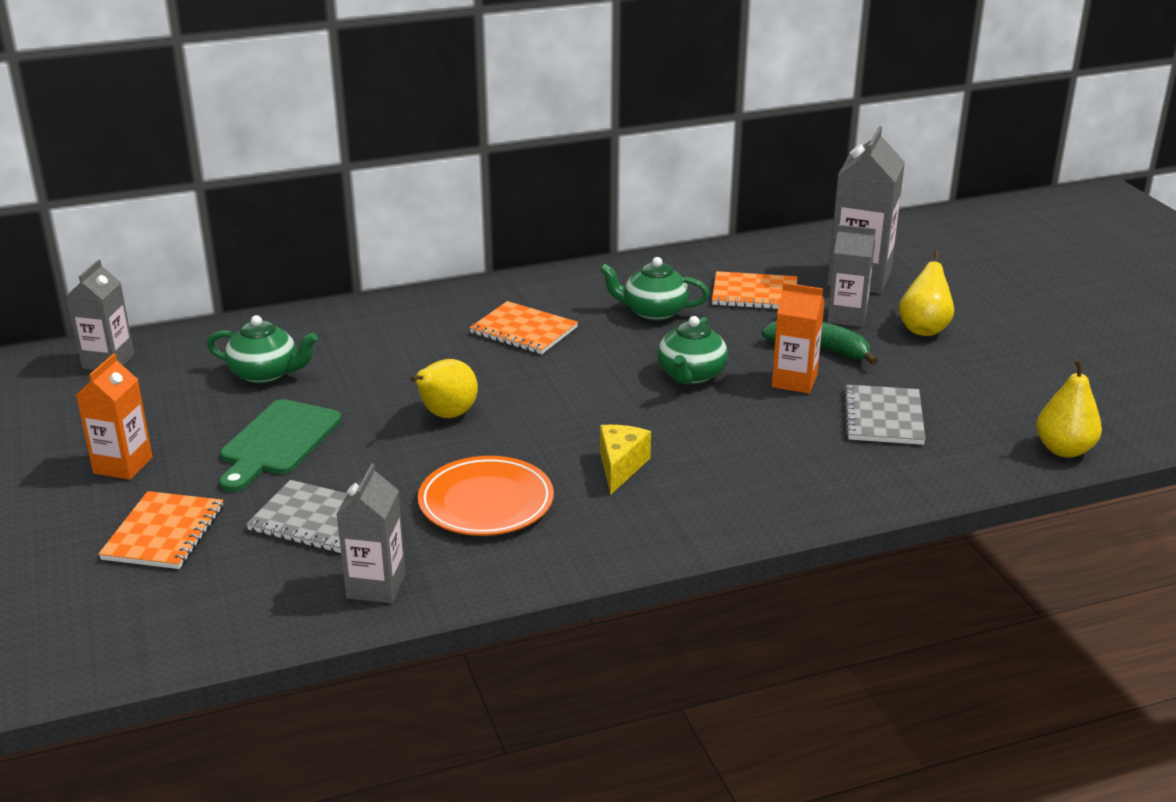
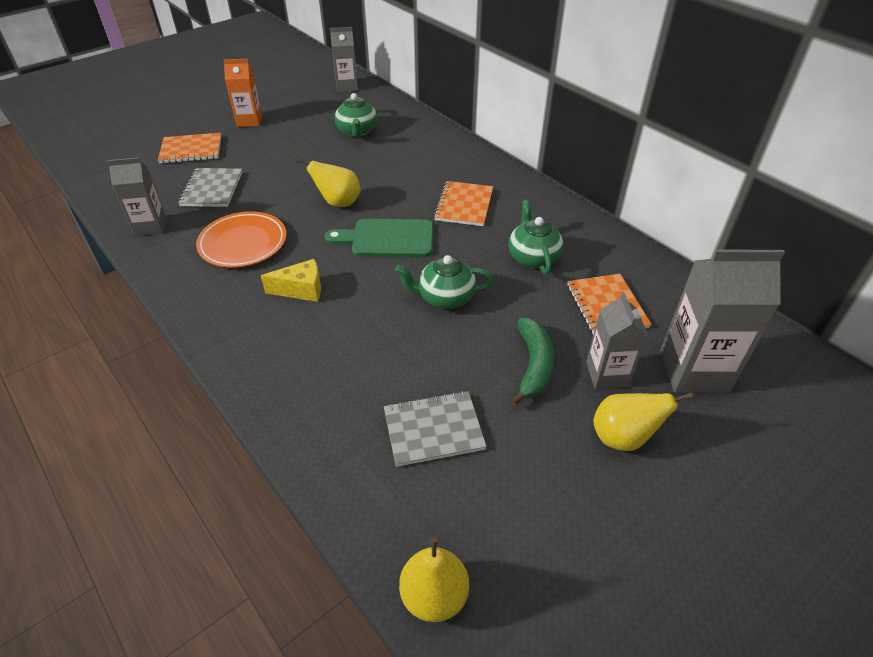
camera: 70 degrees right, 15 degrees up
green cutting board [219,399,342,492] -> green cutting board moved to [325,219,433,257]
orange carton [772,283,824,394] -> none

